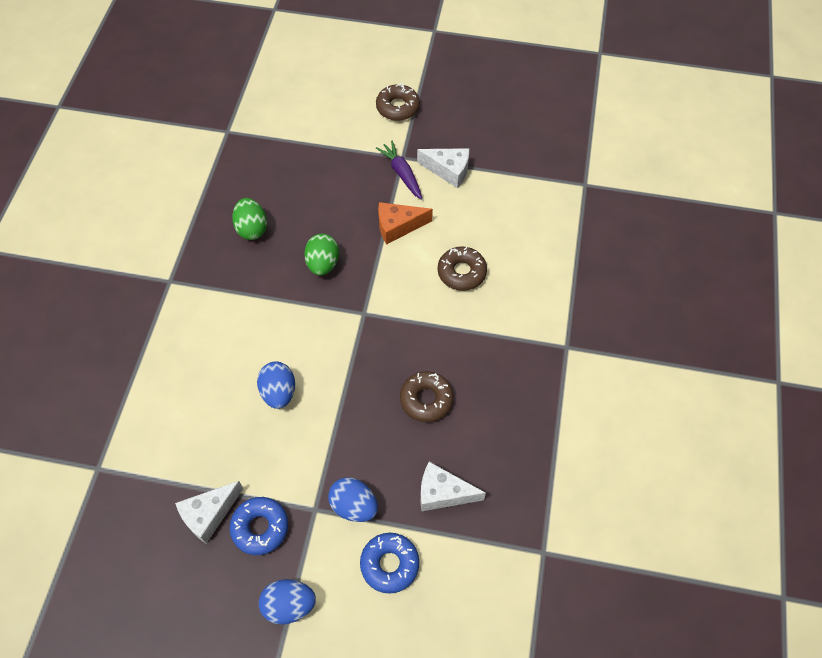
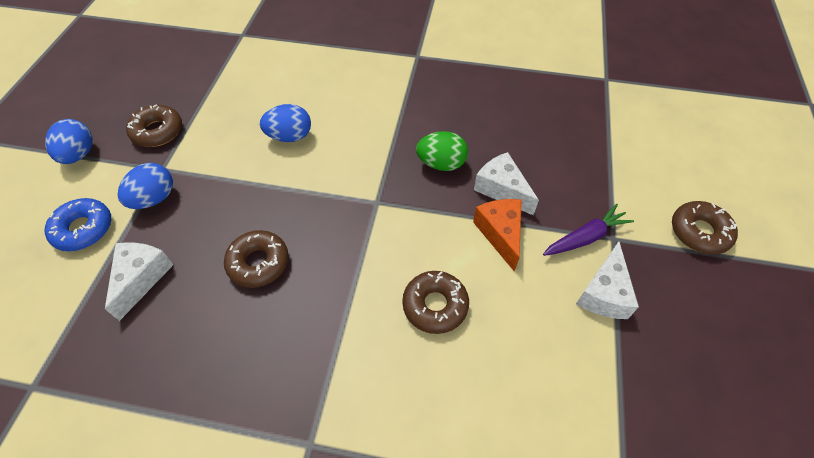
camera: 90 degrees right, 5 degrees down
white cheese [175,481,243,544] -> white cheese moved to [474,152,539,215]
blue donut [229,497,288,555] -> brown donut [126,104,182,147]
green egg [232,198,267,240] -> none

